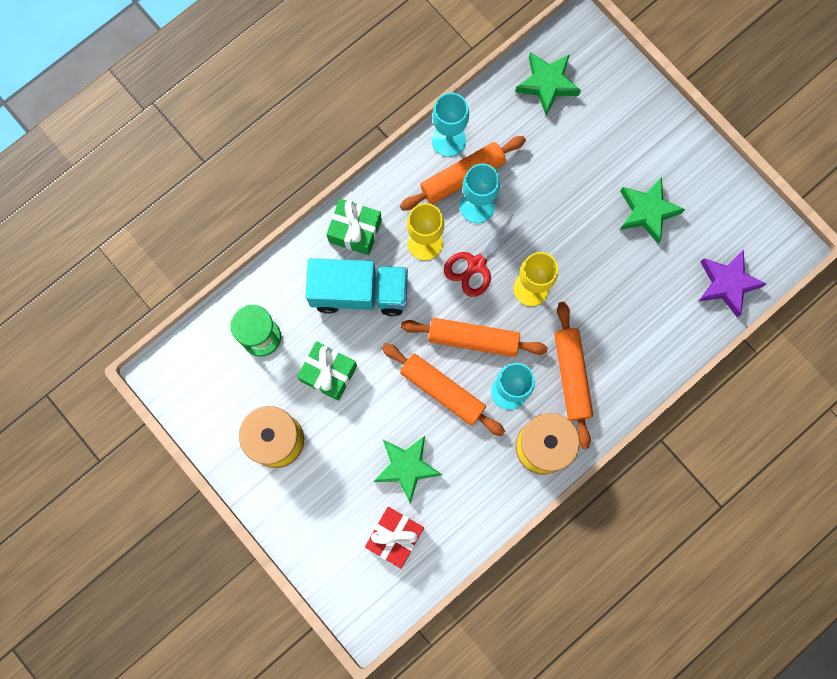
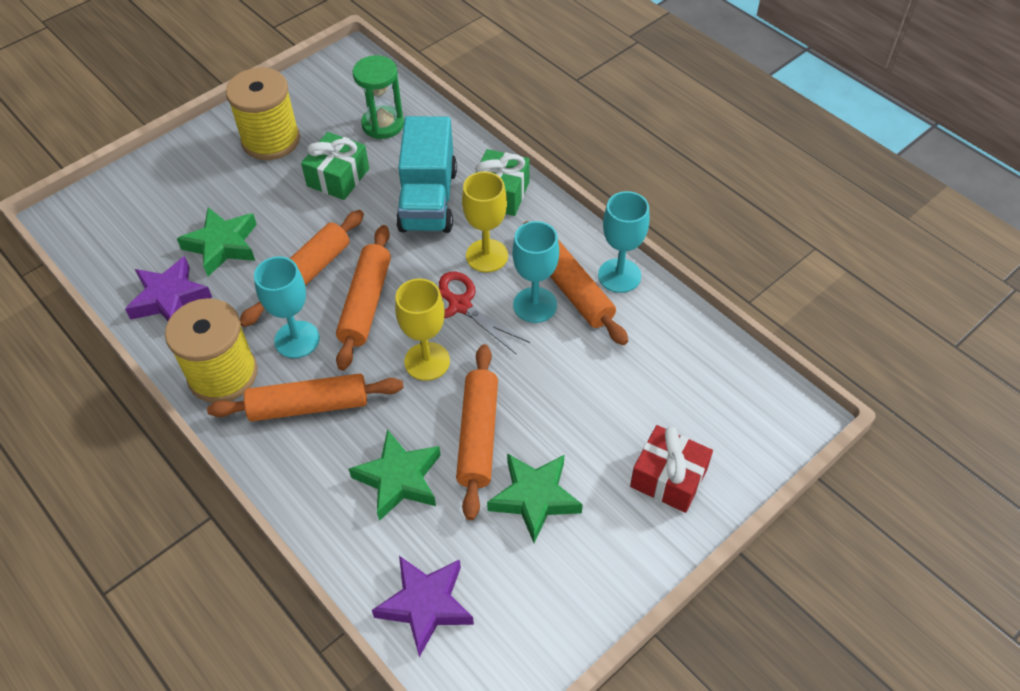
camera: 90 degrees right, 25 degrees down
red gift [365,507,424,568] -> red gift moved to [630,425,713,513]
green star [515,52,581,115] -> green star moved to [349,429,441,521]
none -> purple star [125,256,212,321]
none -> orange rolling pin [456,344,498,520]

